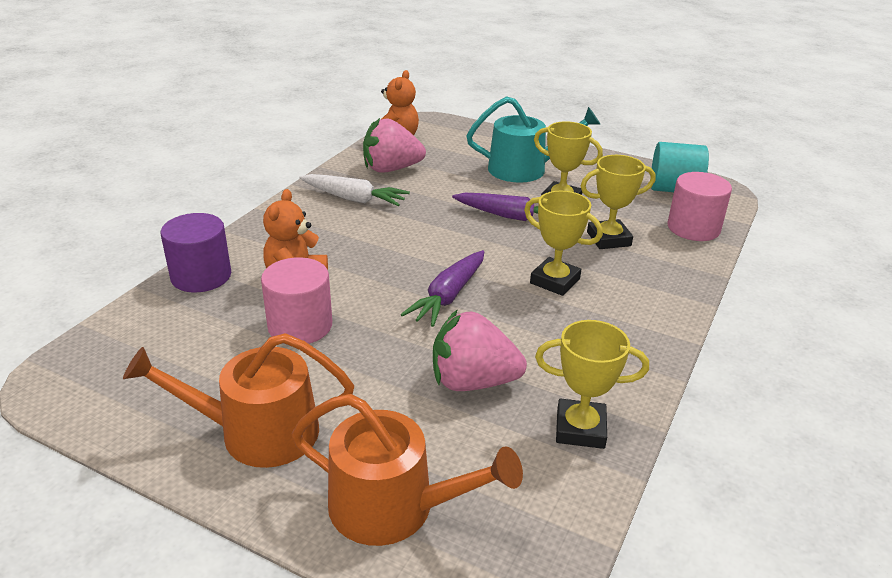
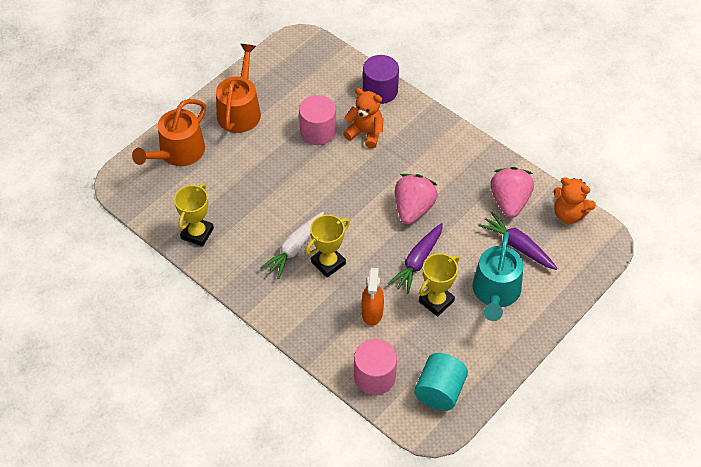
camera: 105 degrees right, 20 degrees up
white carrot [299,174,410,206] -> white carrot moved to [260,212,324,279]
purple carrot [401,250,484,327] -> purple carrot moved to [479,212,558,270]
pink strawberry [433,309,527,391] -> pink strawberry moved to [395,174,438,224]
yellow trophy [581,155,656,249] -> orange spray bottle [362,268,384,326]

